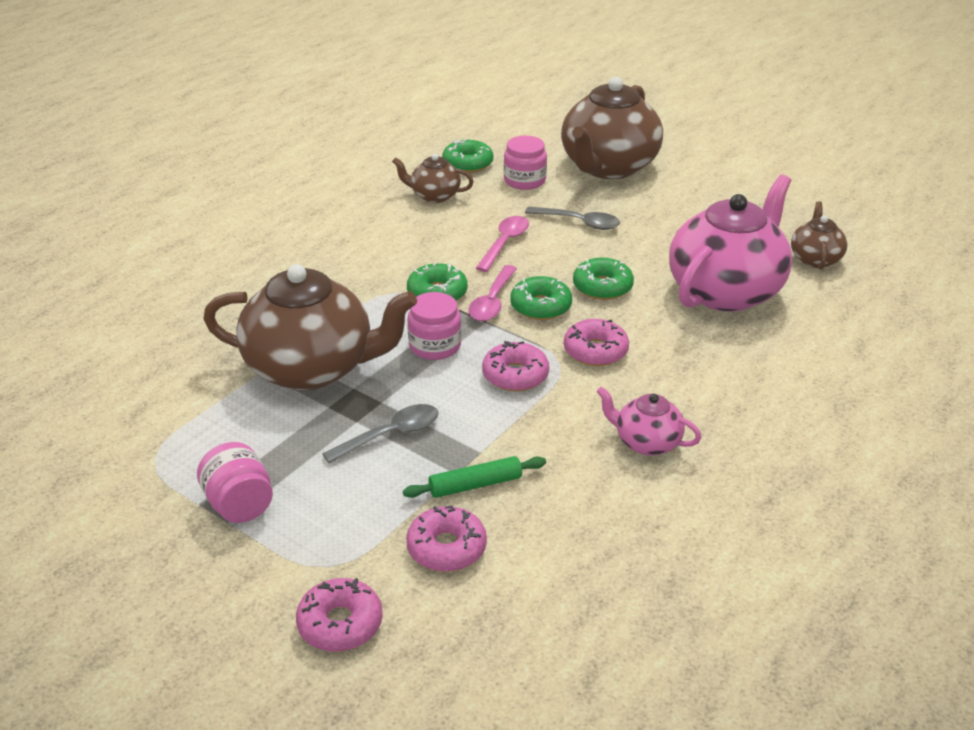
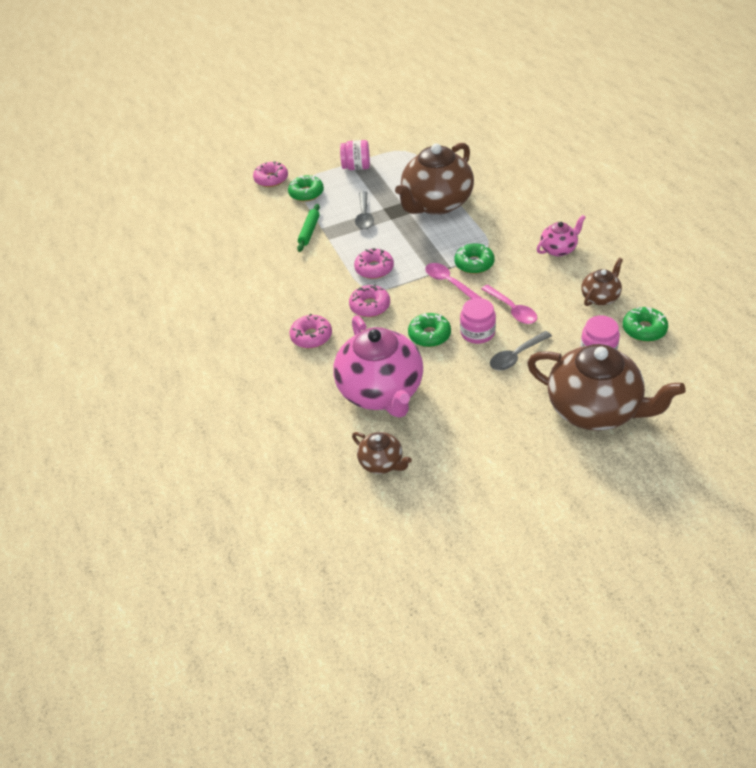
camera: 125 degrees right, 10 degrees up
pink donut [406,506,487,572] -> pink donut moved to [289,314,332,348]
pink jar [407,292,461,360] -> pink jar moved to [460,298,496,344]
green donut [510,276,572,320] -> green donut moved to [288,175,324,202]
brown teapot [561,77,663,179] -> brown teapot turned 150 degrees clockwise [527,344,686,431]
pink teapot [596,387,702,456] -> pink teapot moved to [537,215,586,256]

